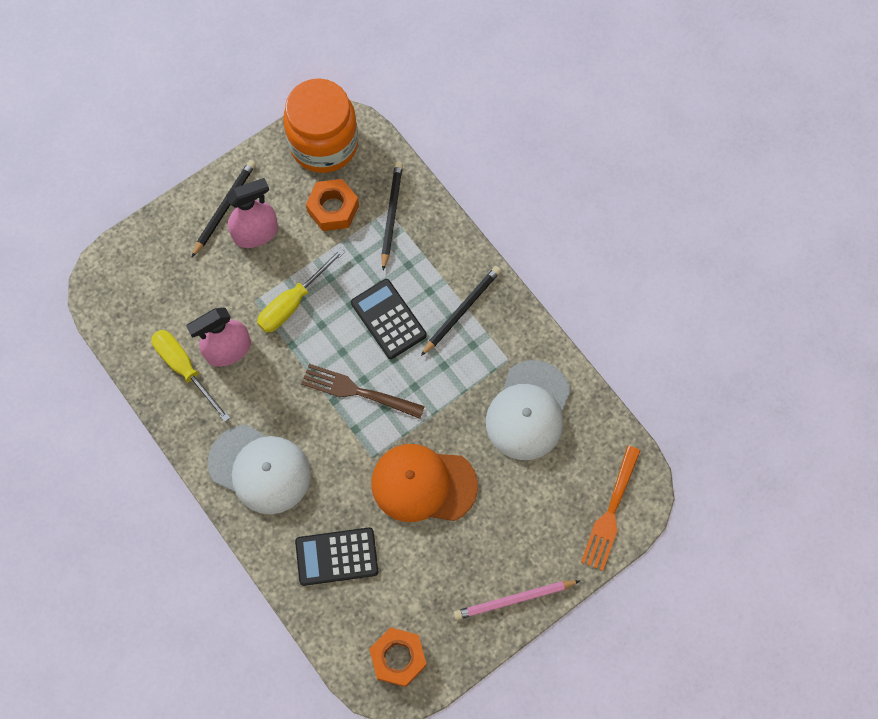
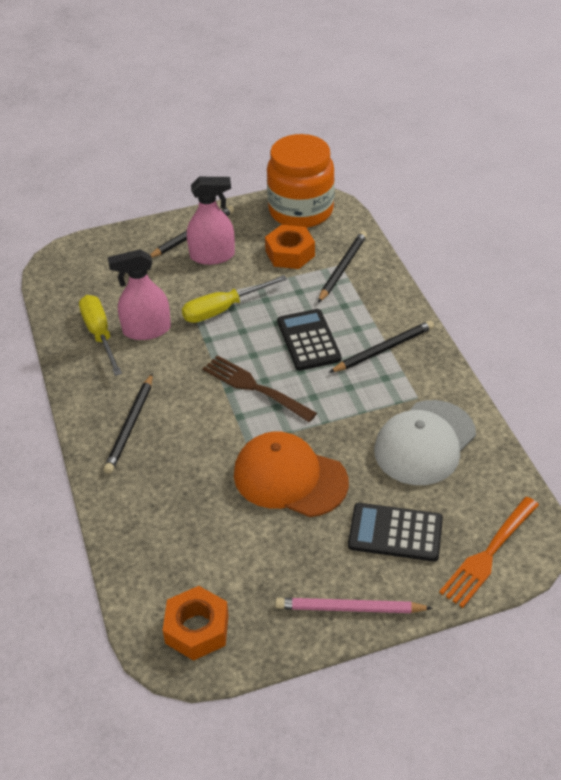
camera: 20 degrees right, 25 degrees down
white cap [208,425,311,514] -> black pencil [104,373,153,474]
black calculator [295,527,378,586] -> black calculator moved to [348,503,443,562]

